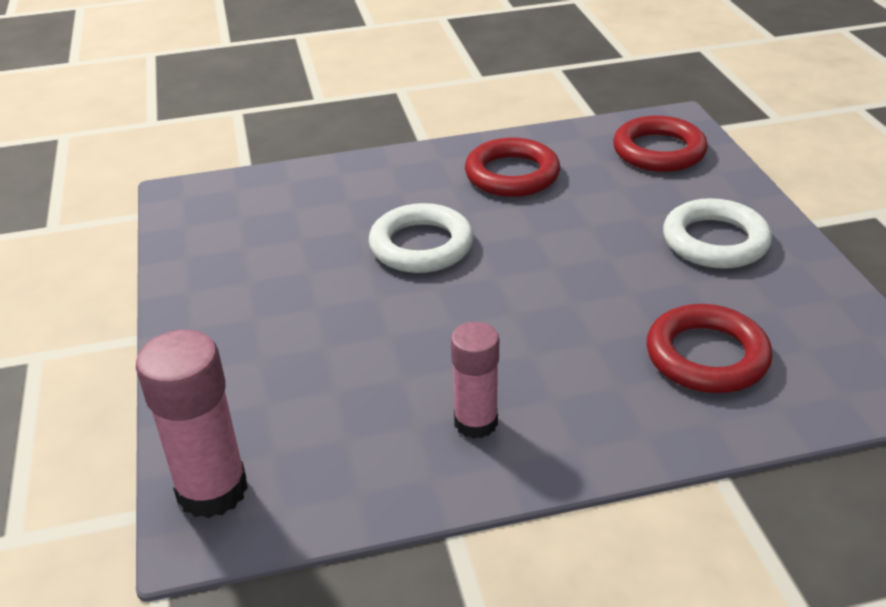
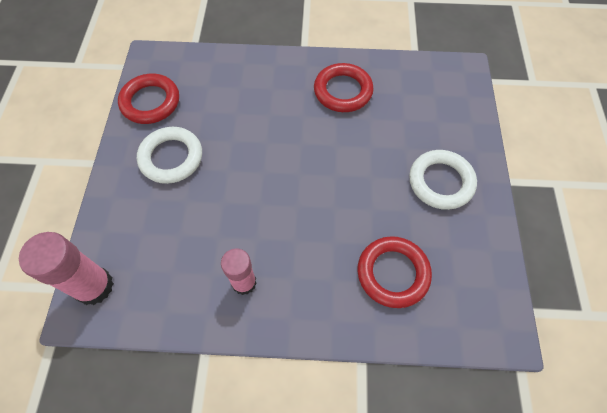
camera: 15 degrees right, 25 degrees up
white ring [369,203,474,273] -> white ring moved to [137,127,202,184]
red ring [613,115,708,172] -> red ring moved to [118,74,179,124]

